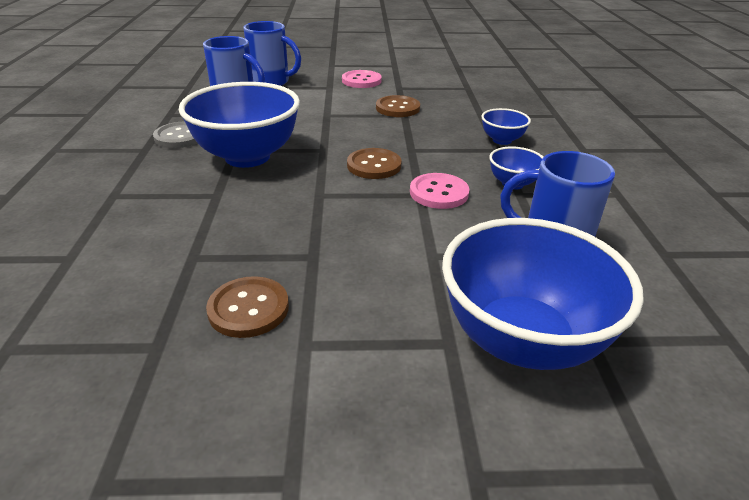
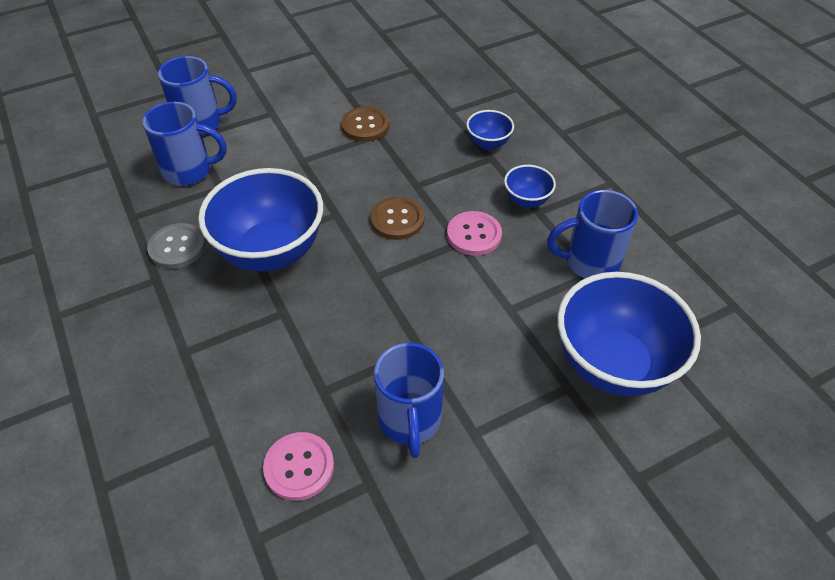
camera: 25 degrees left, 15 degrees up
brown button [206,276,289,338] -> blue mug [374,343,444,458]
pink button [342,70,382,88] -> pink button moved to [263,432,334,501]

